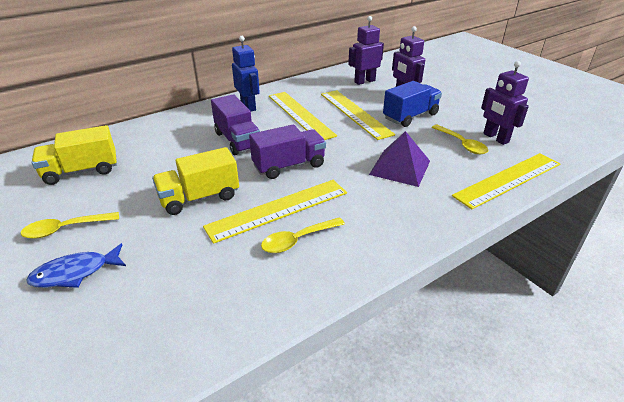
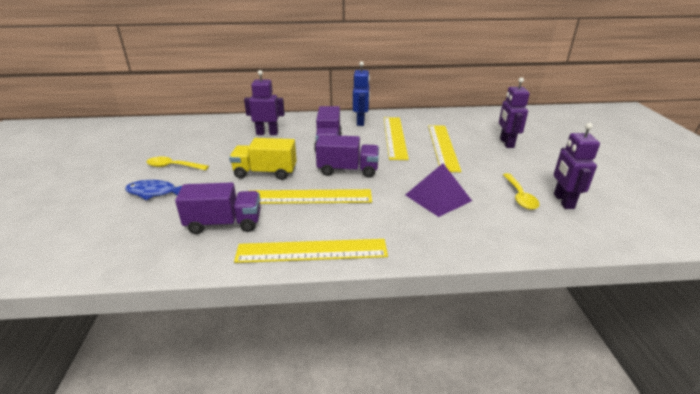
camera: 30 degrees right, 5 degrees down
yellow truck [32,125,117,185] -> none
yellow spoon [261,217,345,253] -> none
purple robot [348,16,384,85] -> purple robot moved to [244,70,285,135]
blue truck [383,81,442,127] -> none
yellow ruler [452,153,560,209] -> yellow ruler moved to [234,239,388,263]
none -> purple truck [175,182,261,234]

